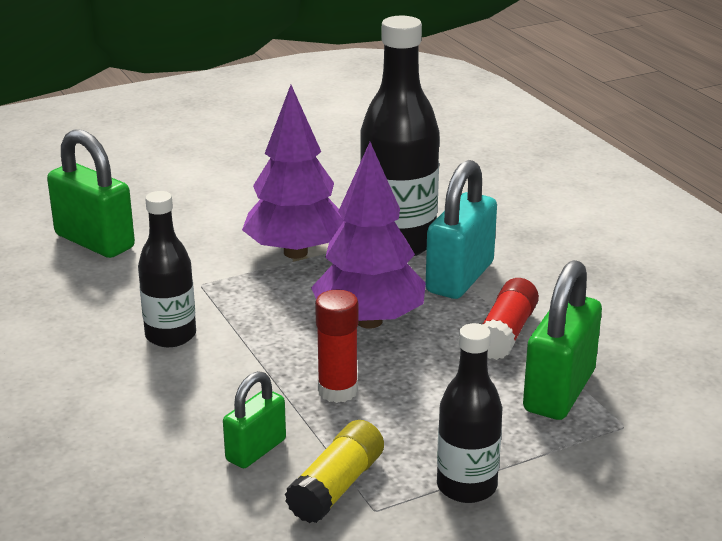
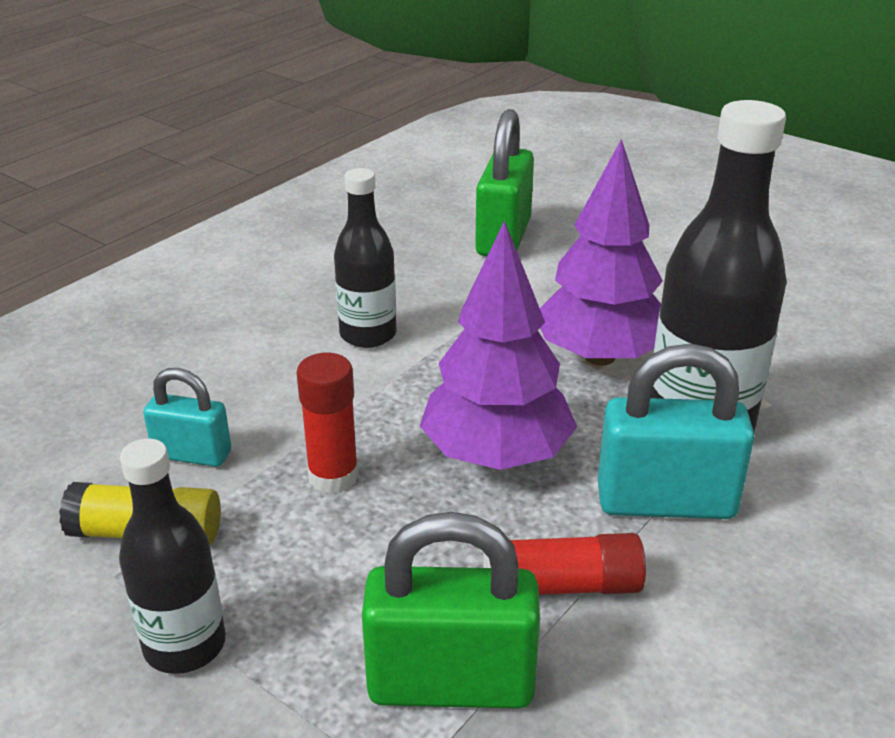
camera: 65 degrees right, 5 degrees up
green padlock [223,371,286,468] -> turquoise padlock [143,368,231,467]

